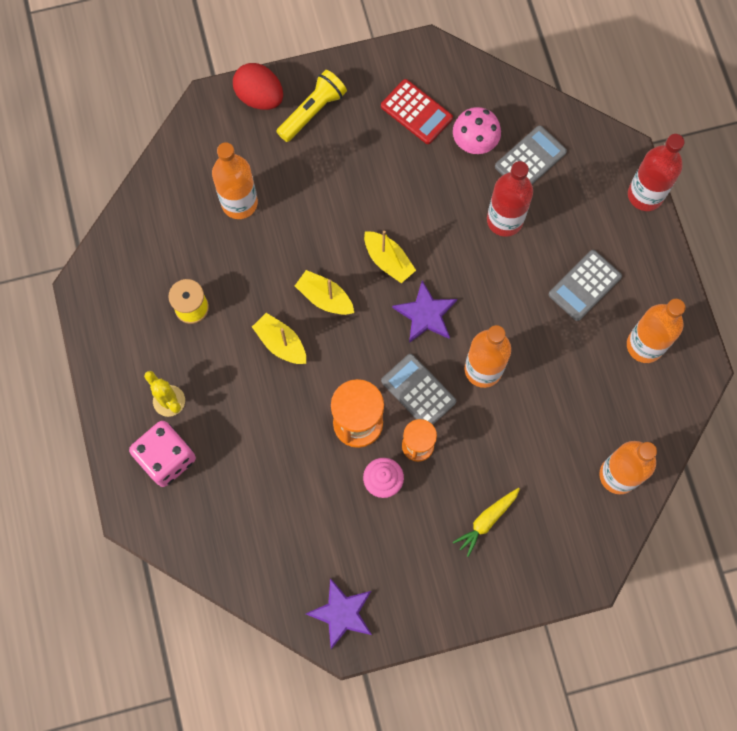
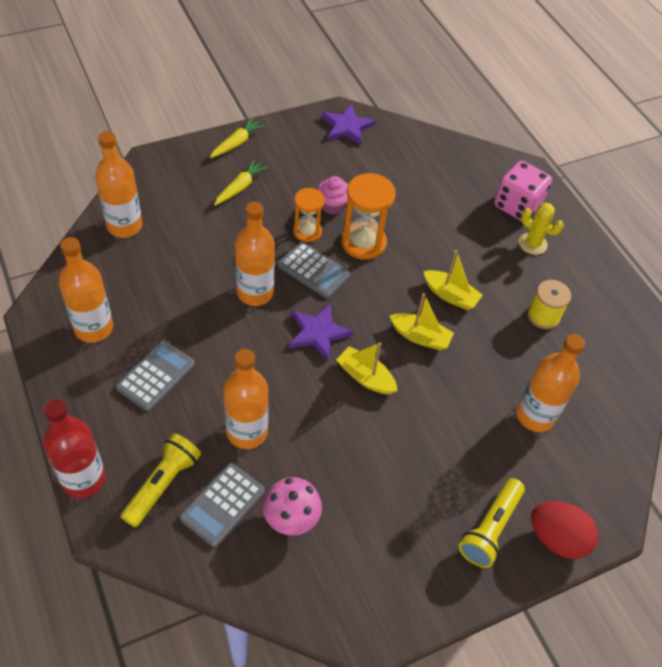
camera: 165 degrees right, 20 degrees down
red calculator [381,79,453,144] -> none
red bottle [487,161,533,237] -> orange bottle [223,349,269,449]
none -> yellow flashlight [120,433,201,527]
none -> yellow carrot [210,118,265,158]

